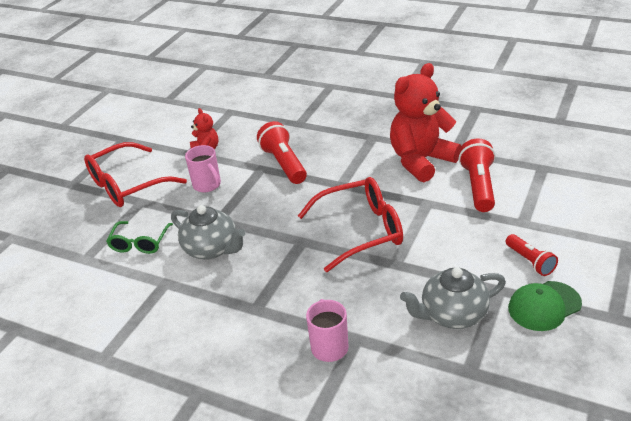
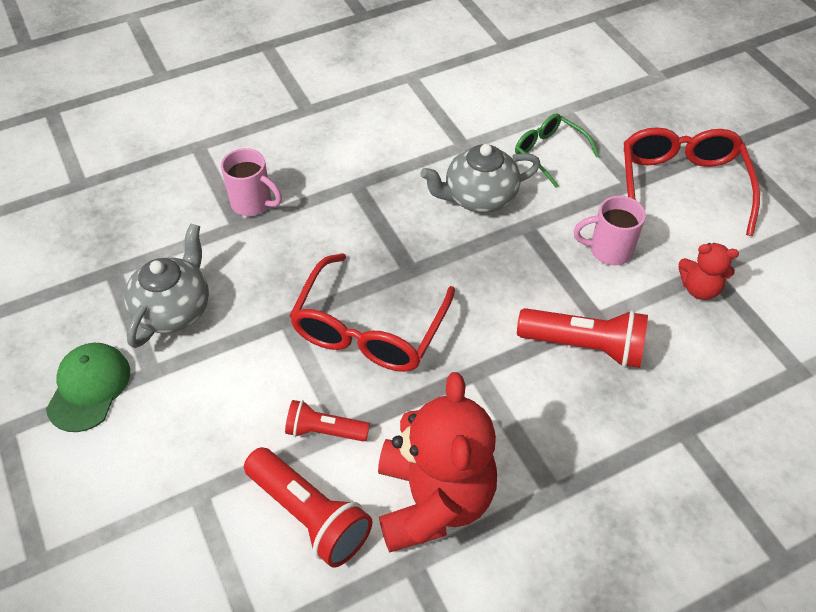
camera: 125 degrees right, 15 degrees up
red flashlight [506,234,558,276] -> red flashlight moved to [285,400,370,442]

